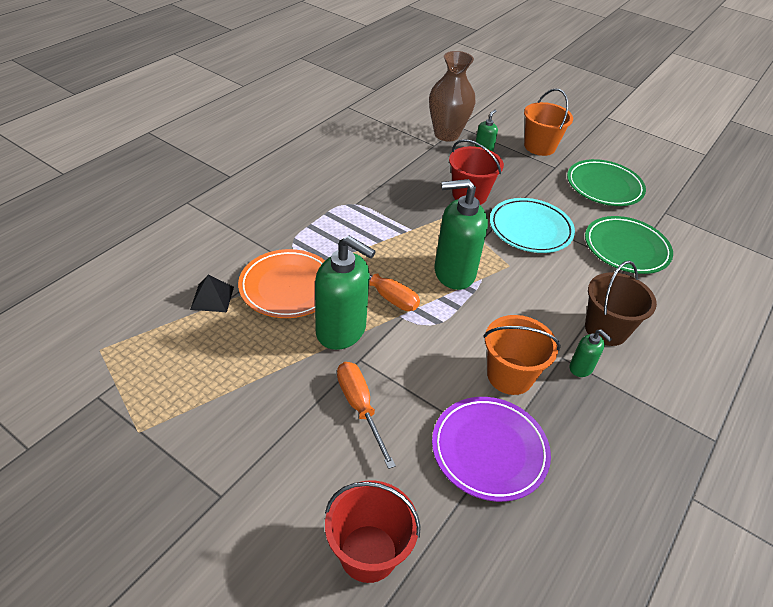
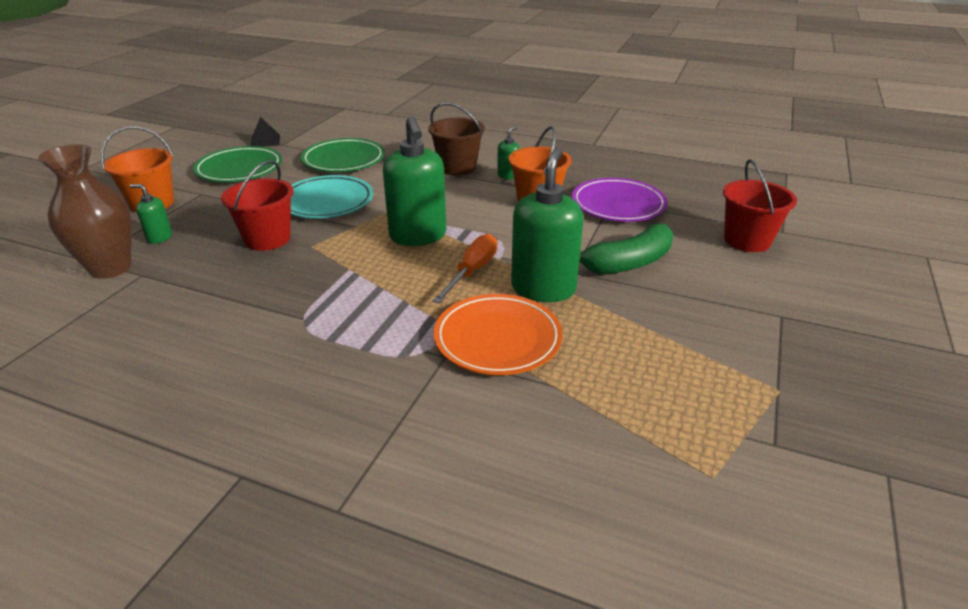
camera: 100 degrees left, 10 degrees down
black pyramid [190,274,234,312] -> black pyramid moved to [250,117,280,147]
orange screwdriver [337,362,396,469] -> green banana [579,224,673,274]

